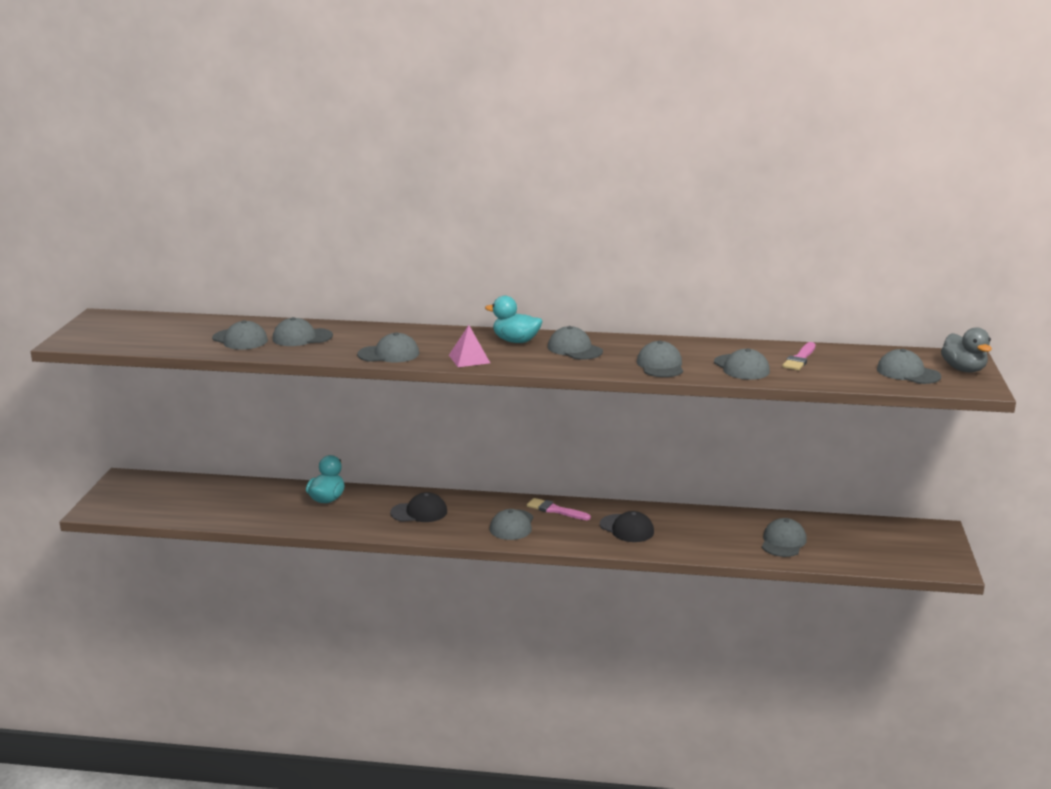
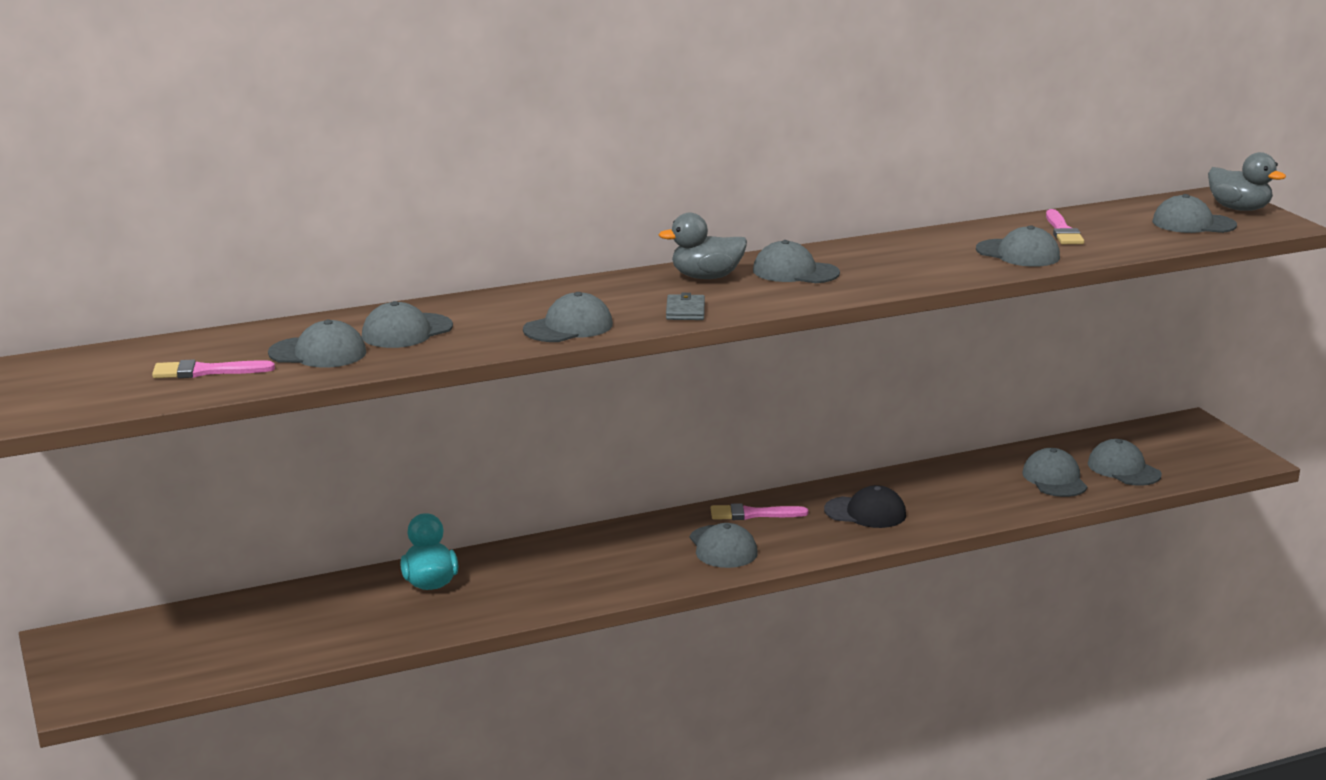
camera: 30 degrees left, 0 degrees up
black cap [390,492,447,522] -> none
pink pyramid [449,325,490,367] -> grey wallet [666,293,705,320]
turquoise duck [485,296,542,343] -> grey duck [659,213,747,279]
grey cap [637,341,683,377] -> grey cap moved to [1088,439,1162,486]
none -> pink brush [152,359,275,378]

